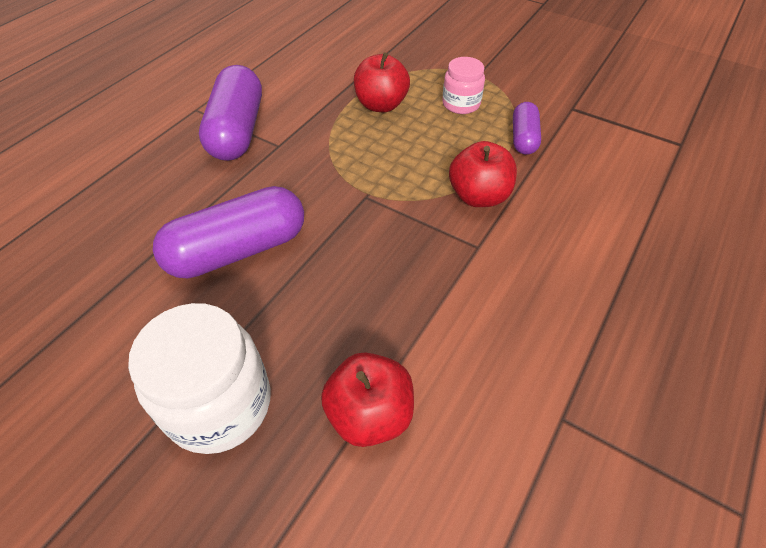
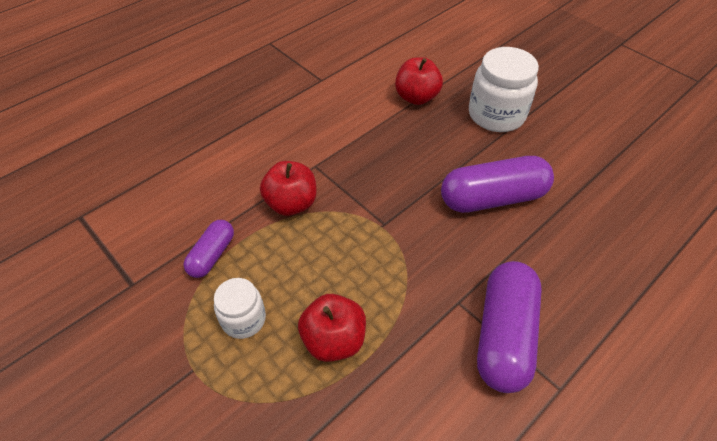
camera: 165 degrees left, 0 degrees up
pink jar [442,57,485,114] -> white jar [214,278,266,339]

